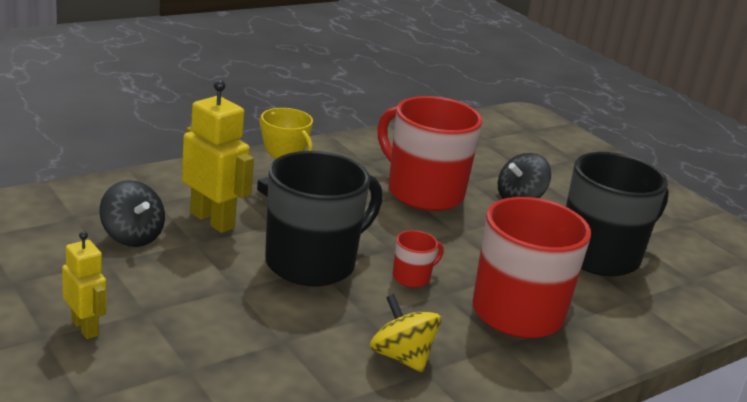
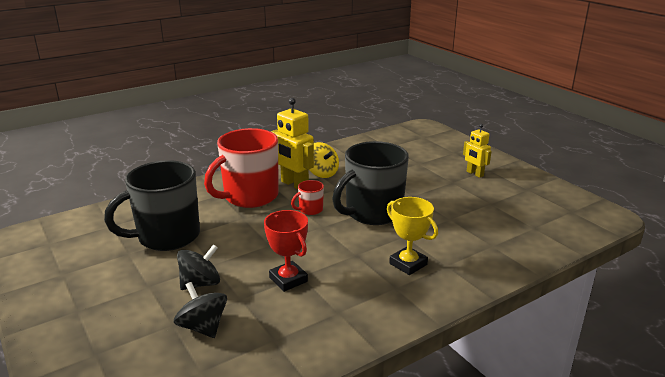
camera: 175 degrees left, 0 degrees up
black spinning top [100,180,165,247] -> black spinning top moved to [173,282,227,338]
yellow robot [182,80,254,233] -> yellow robot moved to [271,98,314,189]
red mug [377,96,482,211] -> red trophy [264,210,308,292]

